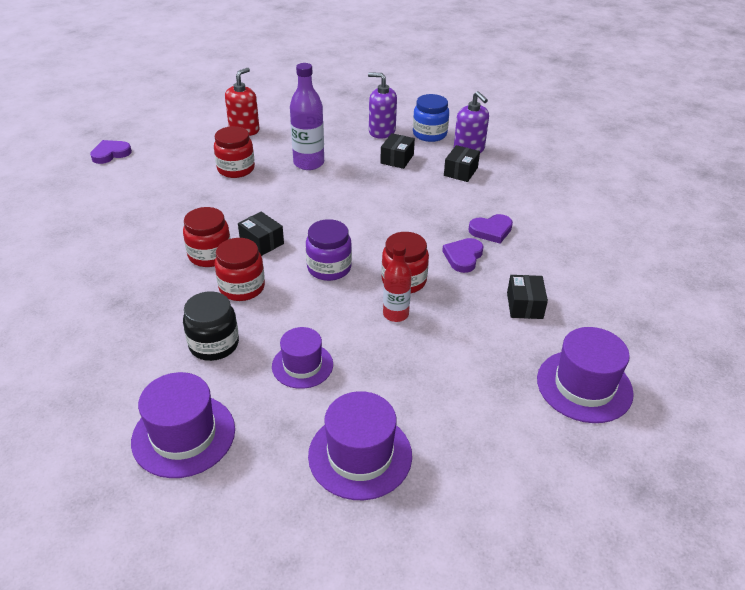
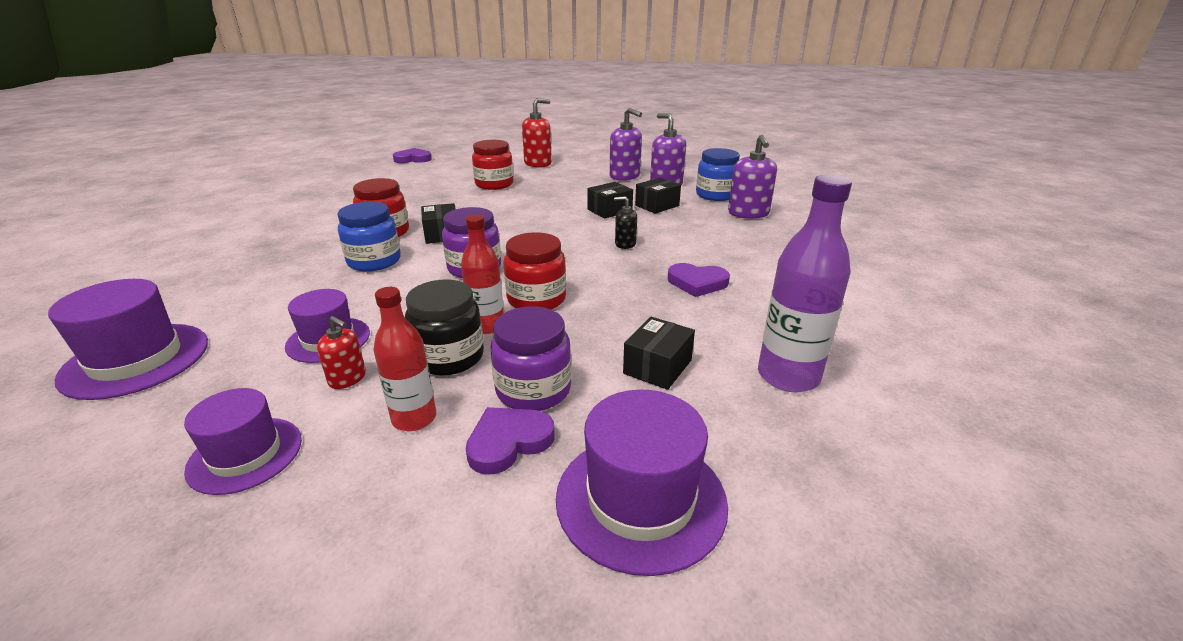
camera: 30 degrees right, 10 degrees down
black jar [183,291,239,361] -> black jar moved to [405,280,484,376]
red jar [215,238,265,301] -> blue jar [337,202,401,272]
purple bottle [290,63,324,170] -> purple bottle moved to [758,174,852,392]
purple hat [308,391,412,500] -> purple hat [184,388,302,495], size x0.66
purple heart [442,238,484,273] -> purple heart moved to [466,407,555,474]
black box [444,145,480,182] -> black box moved to [587,182,633,218]
none -> red soap dispenser [317,316,366,389]
none -> red bottle [373,287,436,431]
none -> purple jar [491,306,571,411]
none -> purple soap dispenser [610,108,642,181]
none -> black soap dispenser [614,196,637,249]

